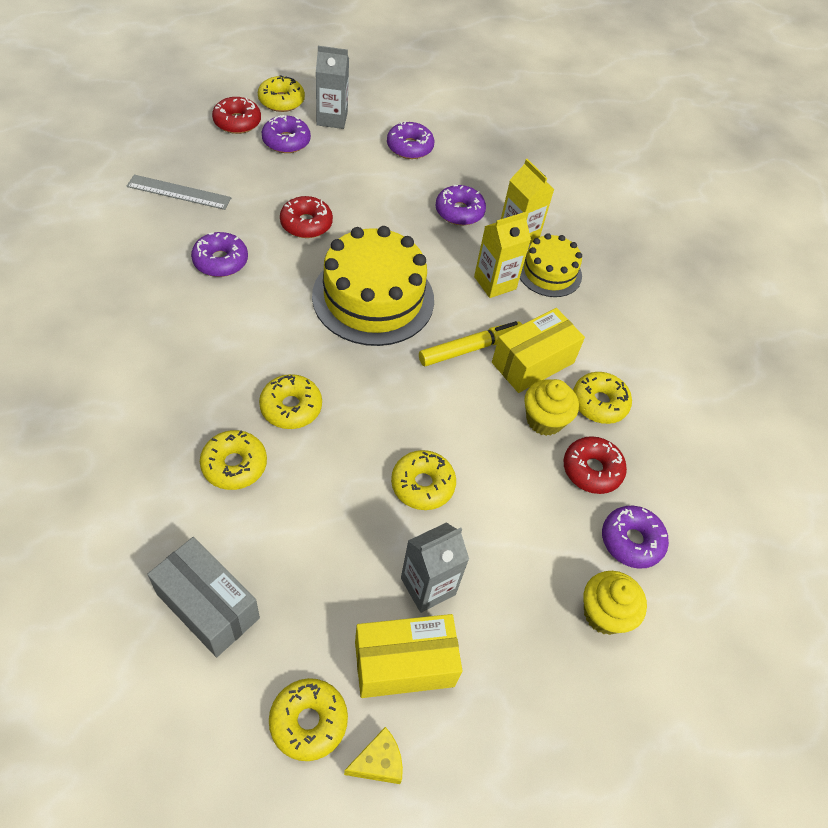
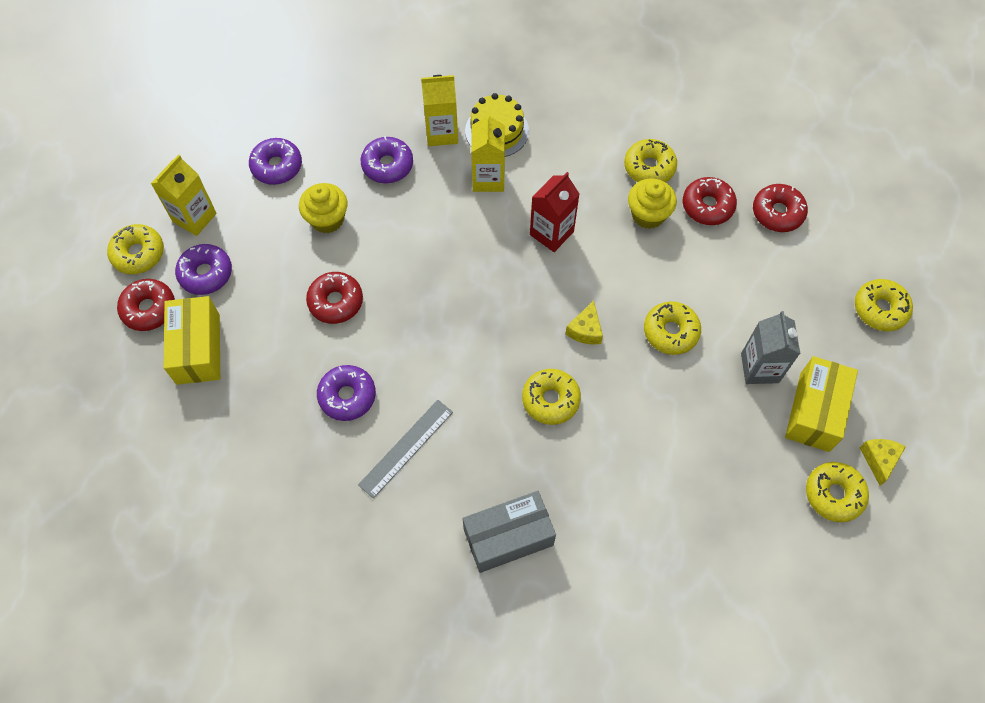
camera: 55 degrees left, 10 degrees up
grey ruler [126,175,231,210] -> grey ruler moved to [358,400,453,499]
grey box [147,537,260,657] -> grey box moved to [462,491,556,573]
yellow donut [200,430,267,490] -> yellow donut moved to [855,279,913,331]
yellow cake [312,226,434,346] -> none
grey carton [316,46,349,129] -> yellow carton [151,155,217,236]
yellow marker [419,321,522,366] -> red carton [530,172,580,252]
yellow box [492,308,585,393] -> yellow box moved to [164,296,220,385]
yellow cupcake [584,571,647,635] -> yellow cupcake moved to [299,183,348,233]
purple donut [602,506,669,569] -> red donut [753,184,808,232]
none -> yellow cheese [565,301,603,345]

